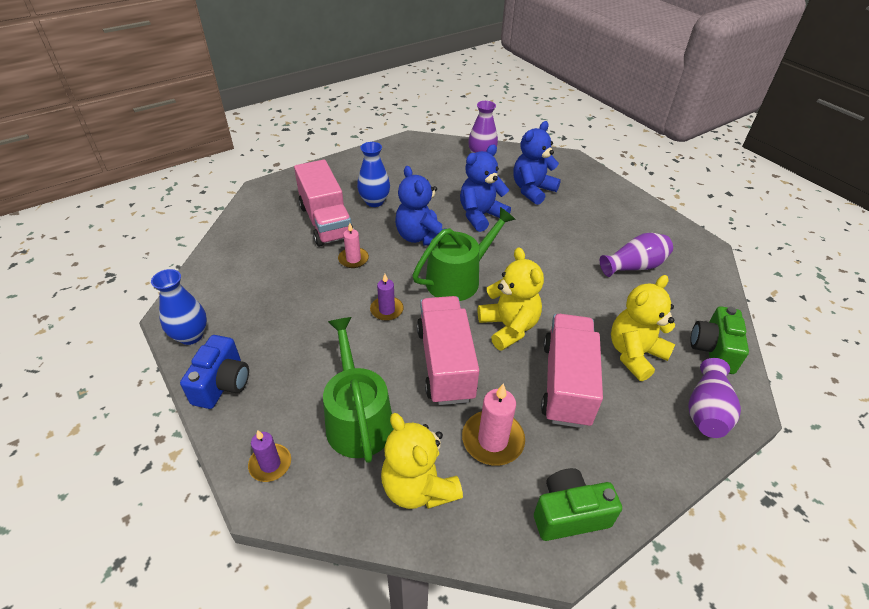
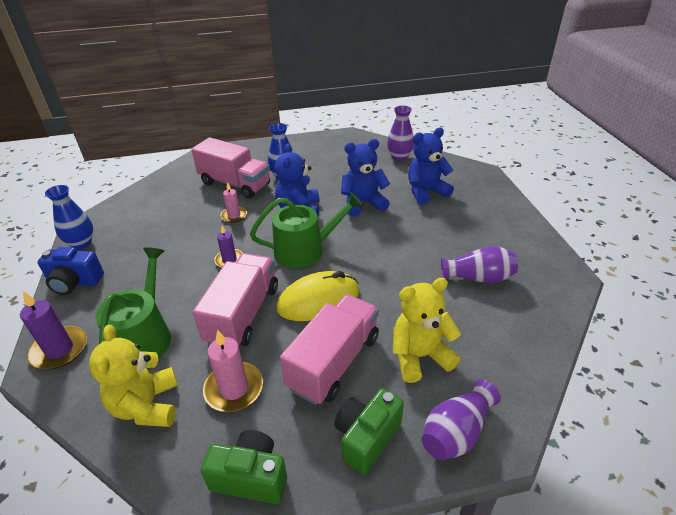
camera: 25 degrees right, 5 degrees down
blue camera [180,335,249,409] -> blue camera turned 60 degrees clockwise [38,247,104,295]
purple candle [248,430,291,482] -> purple candle [20,291,87,369], size x1.55
pink truck [294,160,354,246] -> pink truck turned 60 degrees counterclockwise [191,137,270,198]
yellow teddy bear [478,247,544,351] -> yellow mouse [277,271,359,321]
green camera [690,306,749,374] -> green camera moved to [334,388,404,475]

